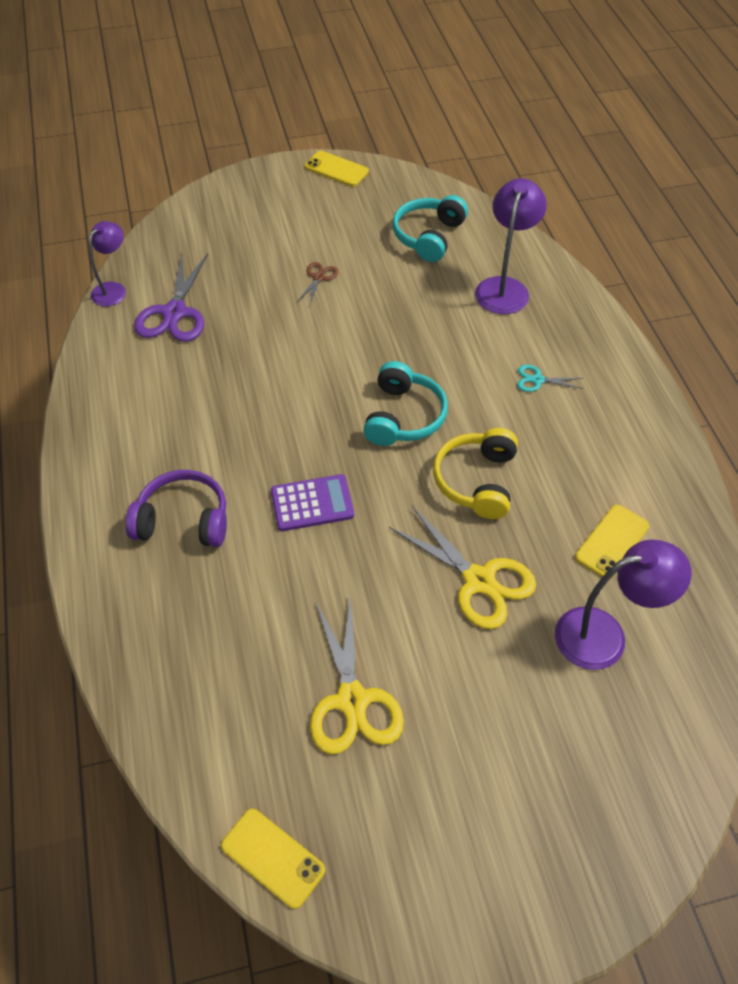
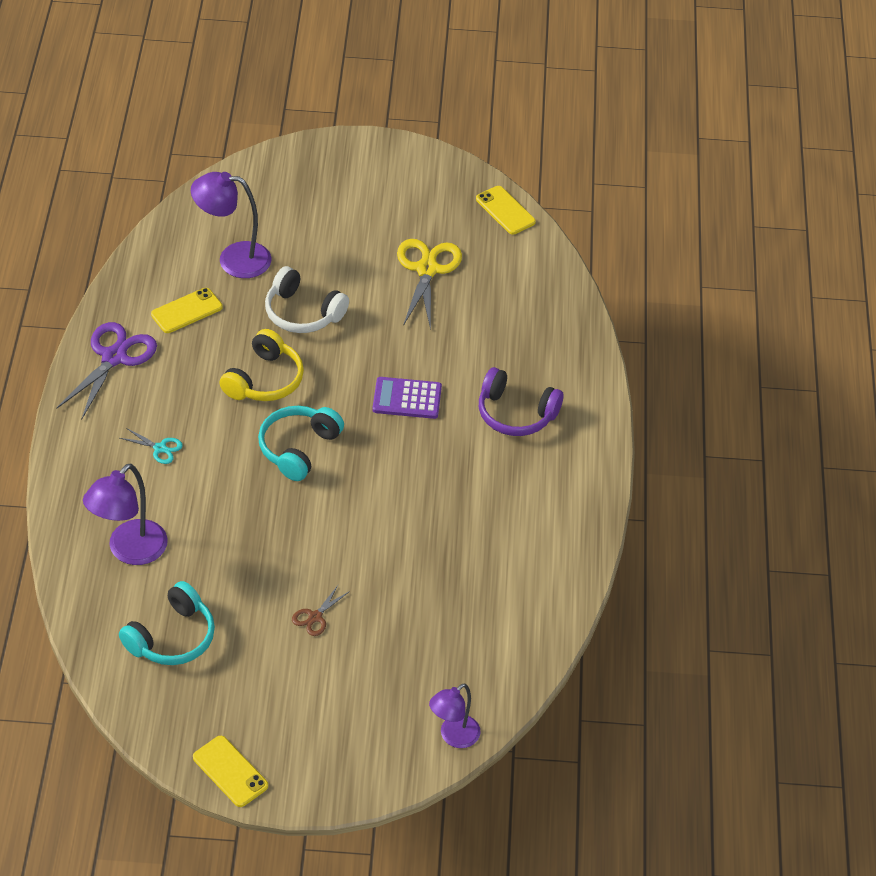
camera: 165 degrees left, 5 degrees down
purple lamp [89,221,126,306] -> purple lamp moved to [429,683,481,748]
purple scissors [134,253,208,342] -> purple scissors moved to [56,322,157,419]
yellow scissors [389,506,536,629] -> white headphones [265,266,349,333]

